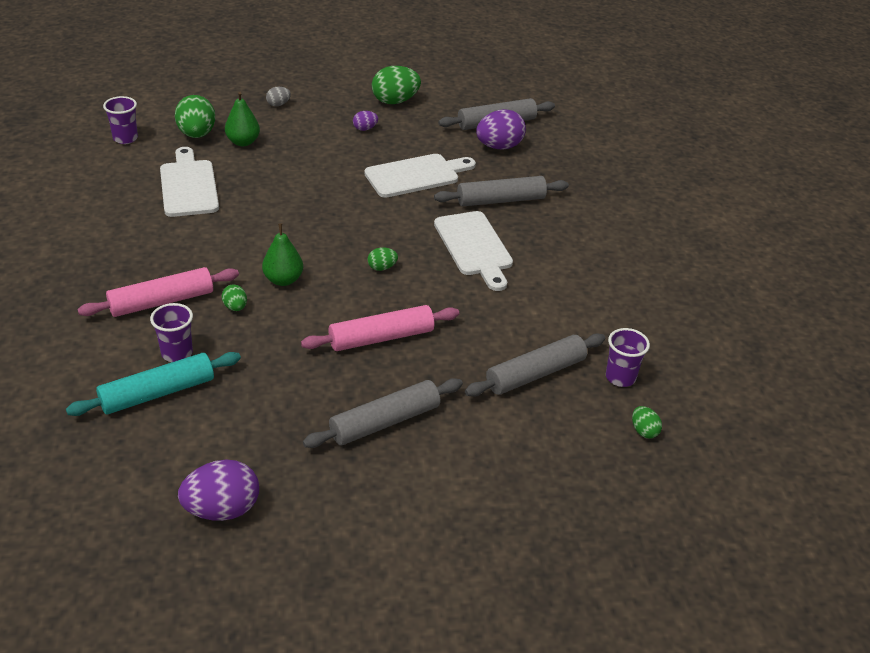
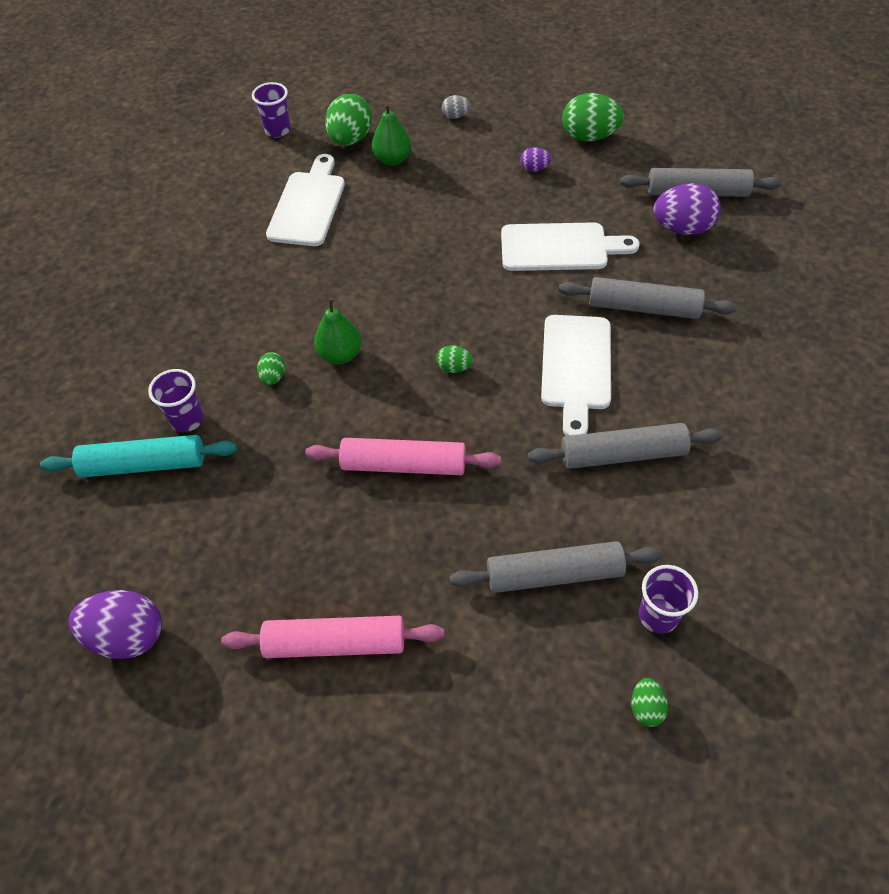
camera: 30 degrees right, 15 degrees up
pink rolling pin [78,267,239,317] -> pink rolling pin moved to [221,616,444,658]
grey rolling pin [303,378,463,448] -> grey rolling pin moved to [527,423,723,469]

